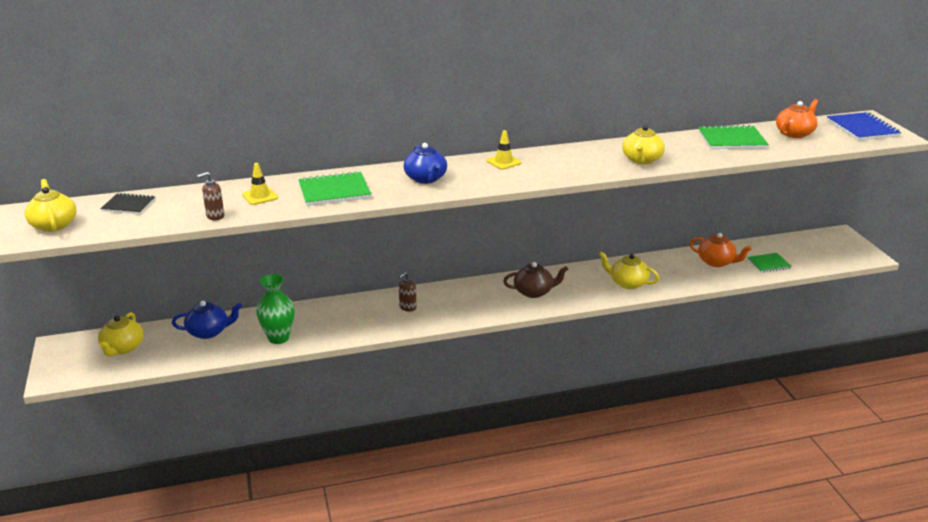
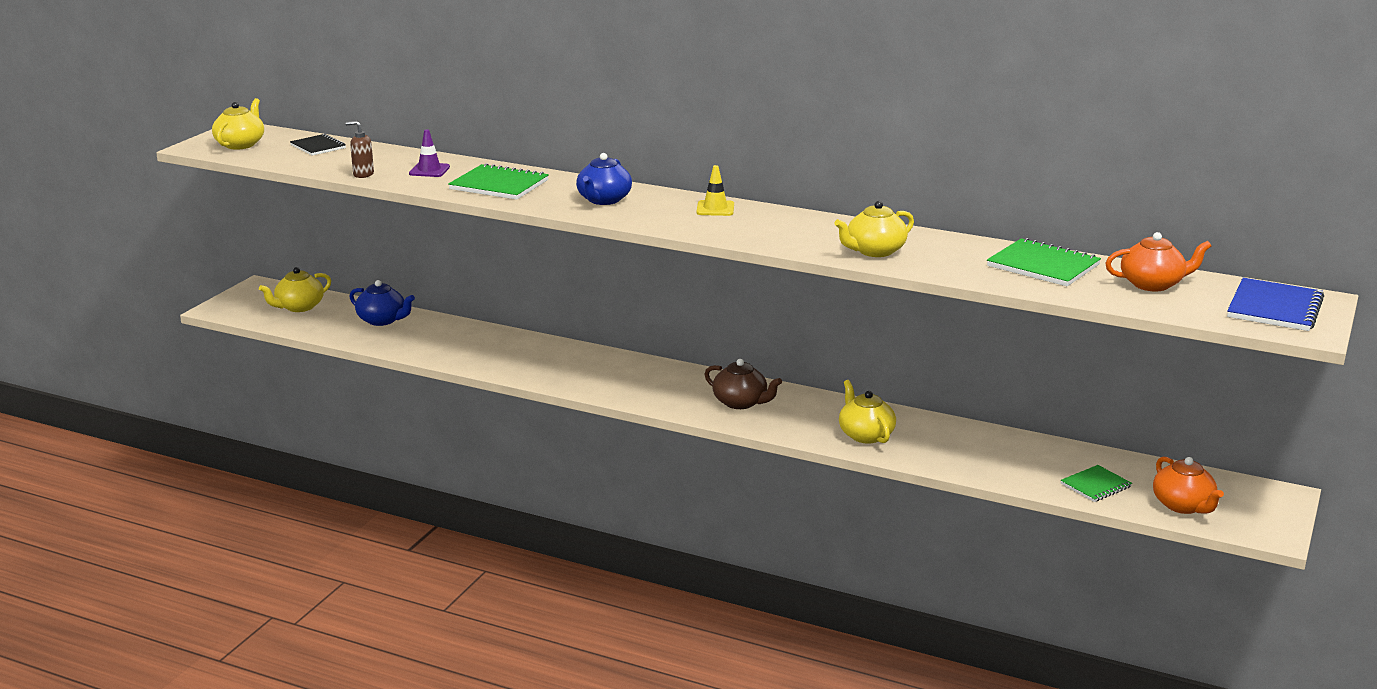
camera: 40 degrees right, 5 degrees down
yellow traffic cone [242,163,278,205] -> purple traffic cone [409,129,450,177]
green vase [256,274,295,344] -> none
brown soap dispenser [399,272,417,312] -> none
orange teapot [689,233,752,267] -> orange teapot moved to [1153,457,1224,514]
green notebook [747,253,792,273] -> green notebook turned 60 degrees counterclockwise [1060,465,1132,502]

